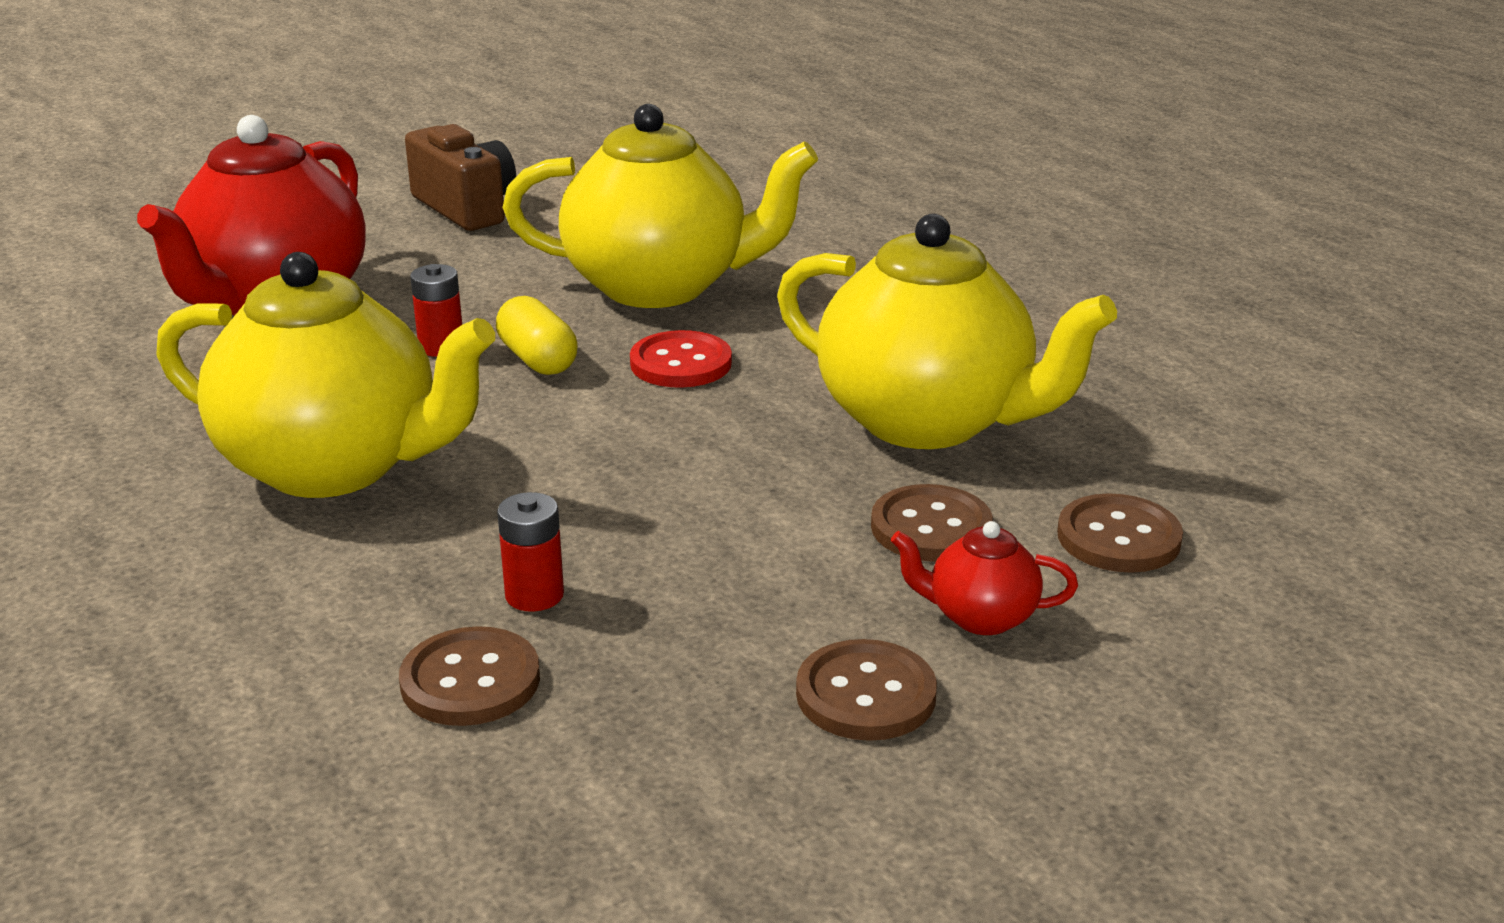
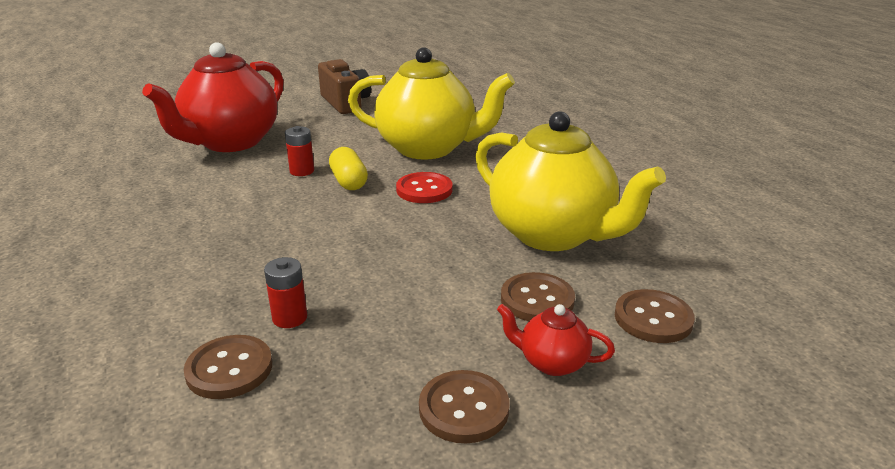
camera: 10 degrees right, 0 degrees up
yellow teapot [157,252,495,498] -> none

